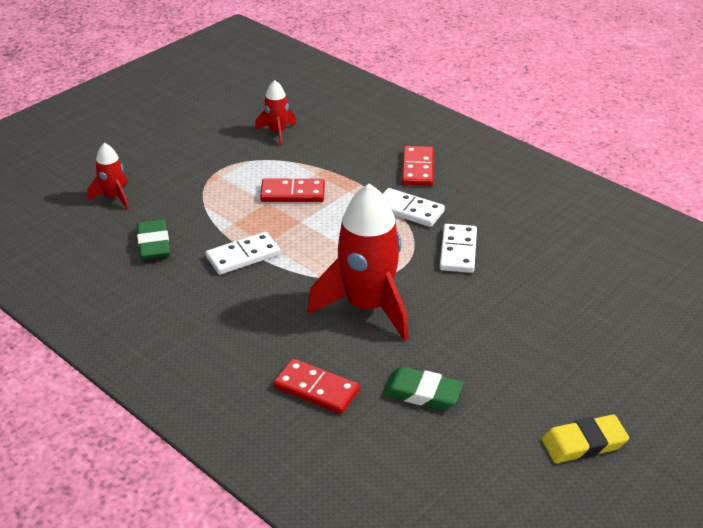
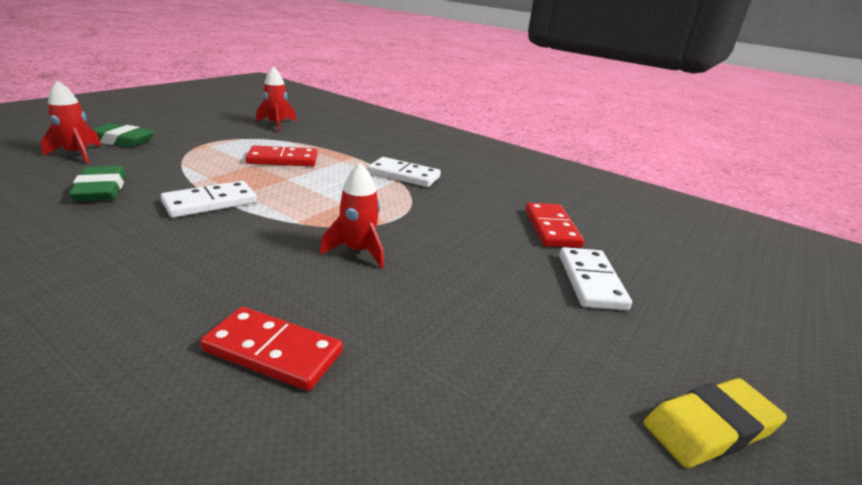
camera: 10 degrees left, 10 degrees down
red rocket [307,183,409,341] -> red rocket [320,163,384,268], size x0.49
green eraser [382,367,463,410] -> green eraser moved to [92,123,155,147]
red domino [402,146,434,186] -> red domino moved to [525,203,584,248]
white domino [440,224,477,273] -> white domino moved to [559,247,632,310]

